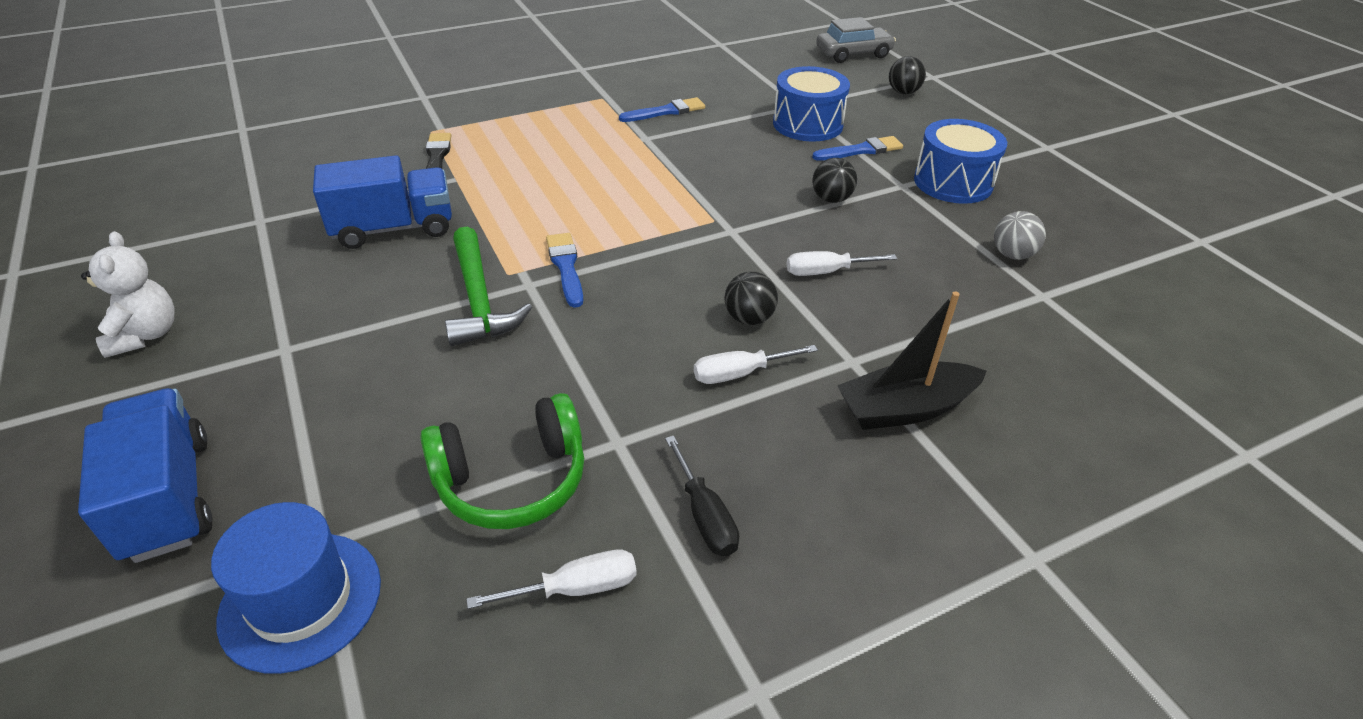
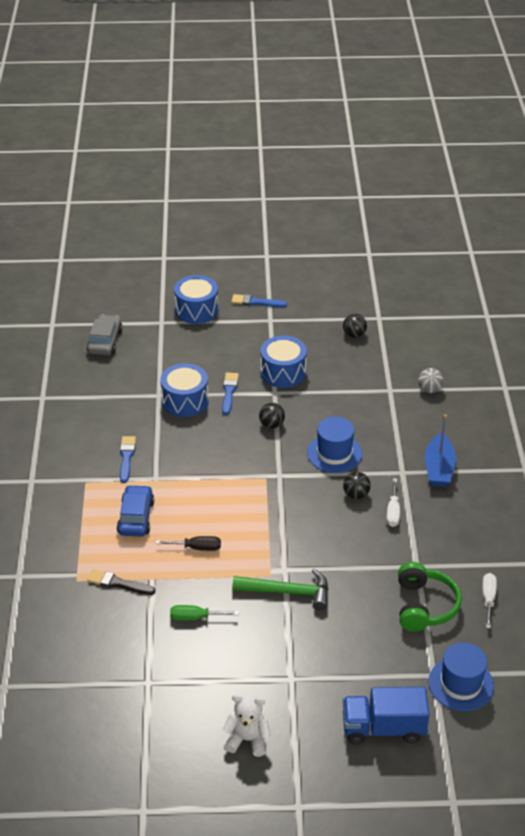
camera: 65 degrees left, 0 degrees up
blue truck [313,155,452,249] -> green screwdriver [170,605,239,620]
blue brush [546,233,583,308] -> blue brush moved to [231,294,287,307]
black screwdriver [665,436,739,556] -> black screwdriver moved to [156,536,221,551]
white screwdriver [787,251,897,276] -> blue hat [307,417,362,473]
black boat [837,292,987,430] -> blue boat [425,414,456,487]
black ball [889,56,926,94] -> black ball moved to [343,314,367,338]
grey ball [994,211,1046,260] -> grey ball moved to [418,368,444,393]
none -> blue car [117,485,154,536]
none -> blue drum [174,275,218,324]

